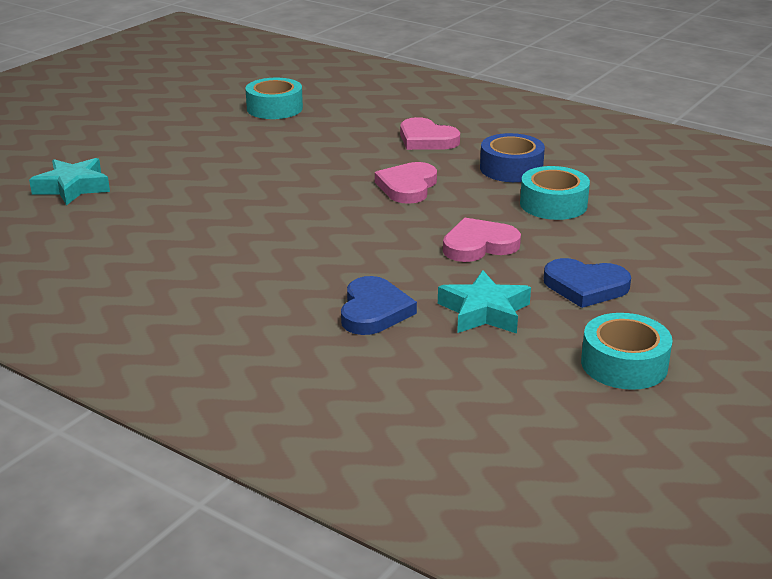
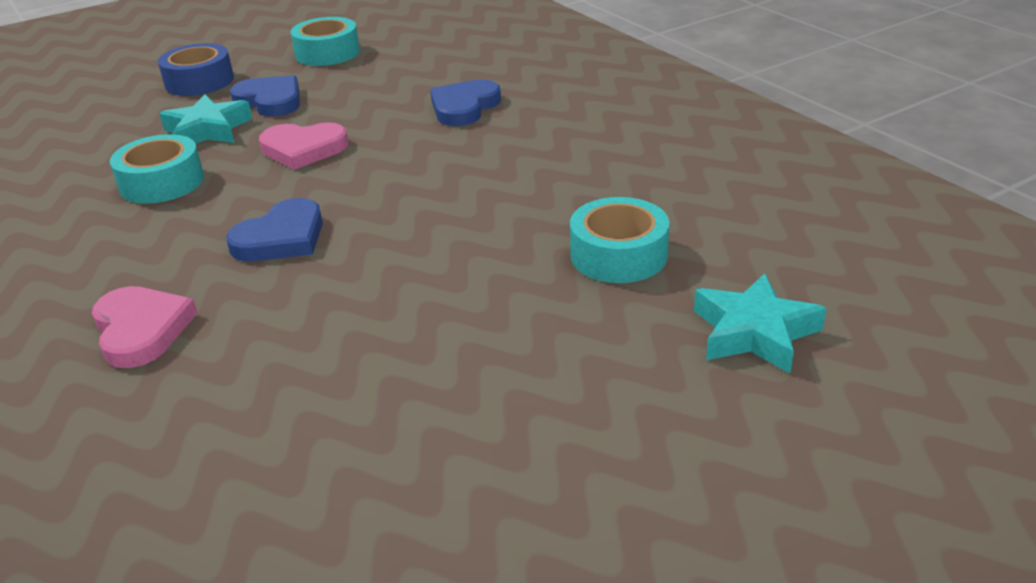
camera: 155 degrees left, 5 degrees up
turquoise tape [245,78,303,119] -> turquoise tape moved to [570,197,670,283]
pink heart [375,162,437,204] -> blue heart [226,198,323,262]
turquoise star [438,270,531,334] -> turquoise star moved to [159,94,253,144]
blue tape [480,133,545,182] -> blue tape moved to [158,43,234,96]

